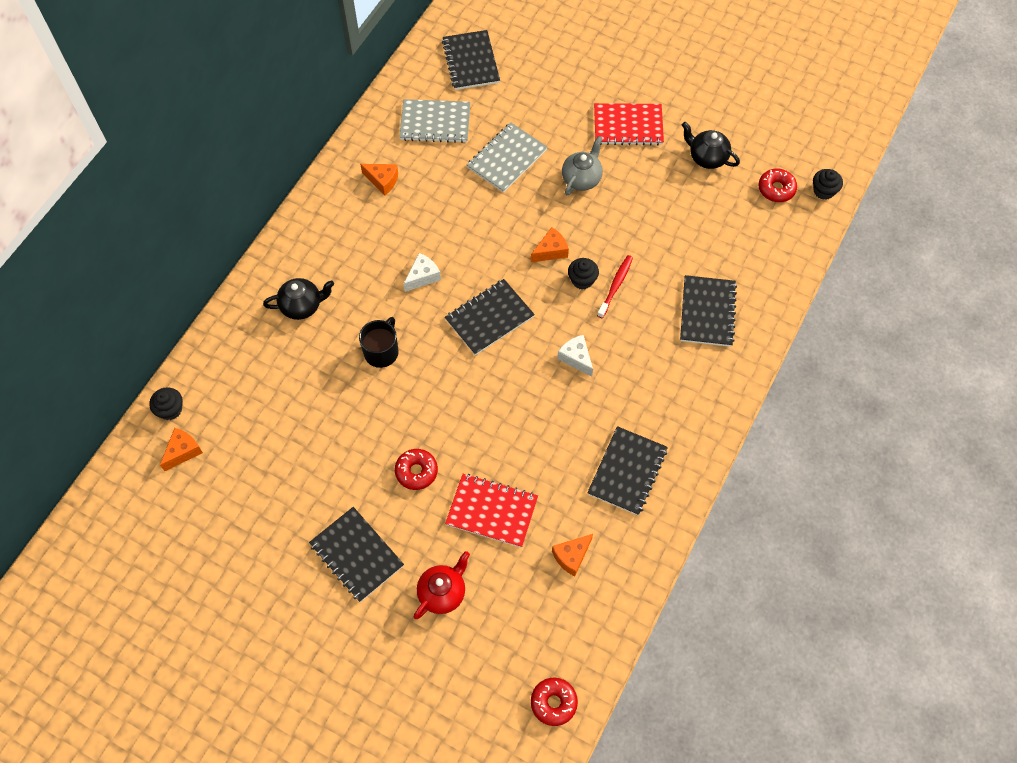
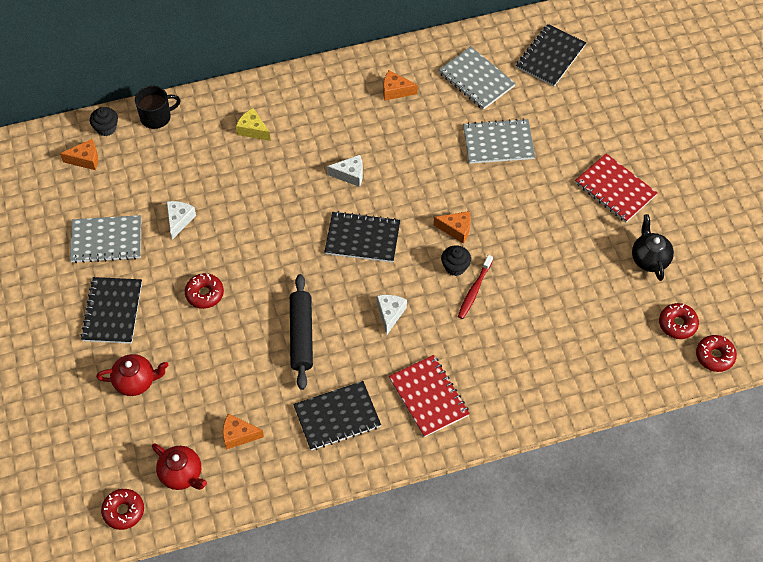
camera: 45 degrees right, 5 degrees down
black teapot [263,278,334,320] -> yellow cheese [236,108,271,141]
black mug [359,317,399,368] -> black mug moved to [135,86,181,129]
orange cheese [360,164,398,195] -> orange cheese turned 120 degrees clockwise [384,70,418,101]
red notebook [445,474,538,548] -> red notebook moved to [389,355,470,437]
grey teapot [562,136,603,195] -> none
red toothbrush [597,255,633,318] -> red toothbrush turned 135 degrees clockwise [458,255,493,319]
black notebook [680,275,737,347] -> none
black cupcake [813,169,843,200] -> red donut [696,335,737,372]
none -> grey notebook [70,215,141,263]
none -> red teapot [152,443,207,490]
none -> white cheese [167,201,196,240]
none -> black rolling pin [290,274,313,390]

